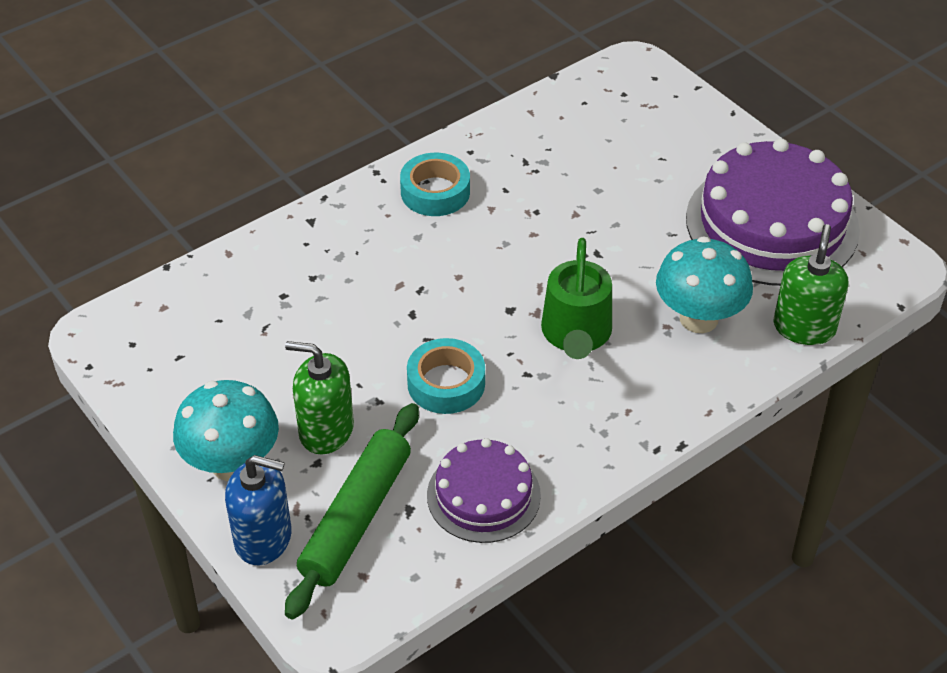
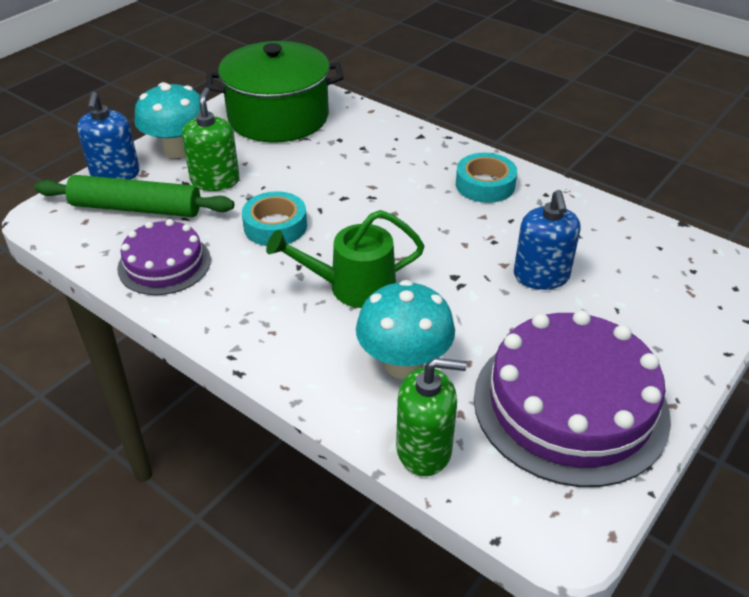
camera: 75 degrees right, 5 degrees down
none -> green pot [207,41,344,143]
none -> blue soap dispenser [514,190,581,290]

